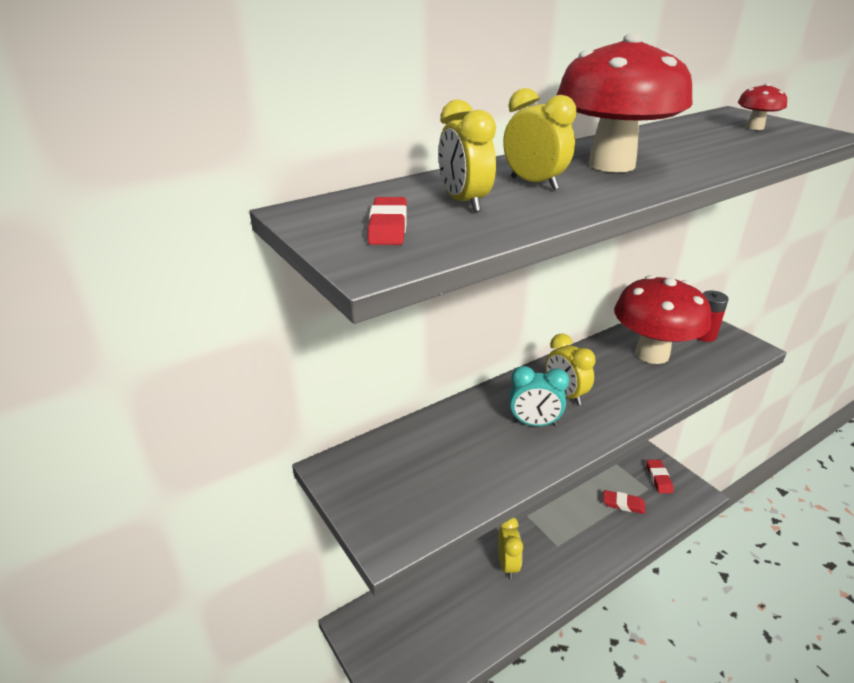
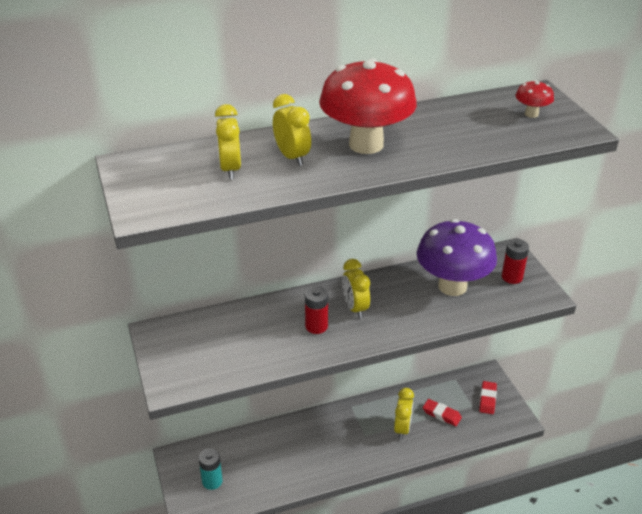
camera: 15 degrees right, 5 degrees up
red eraser [368,197,407,245] -> none
yellow clock [498,517,523,579] -> yellow clock moved to [394,388,414,440]
turquoise clock [510,366,569,426] -> red battery [305,286,328,334]
red mushroom [614,275,711,364] -> purple mushroom [417,219,497,296]
none -> turquoise battery [199,448,223,490]

